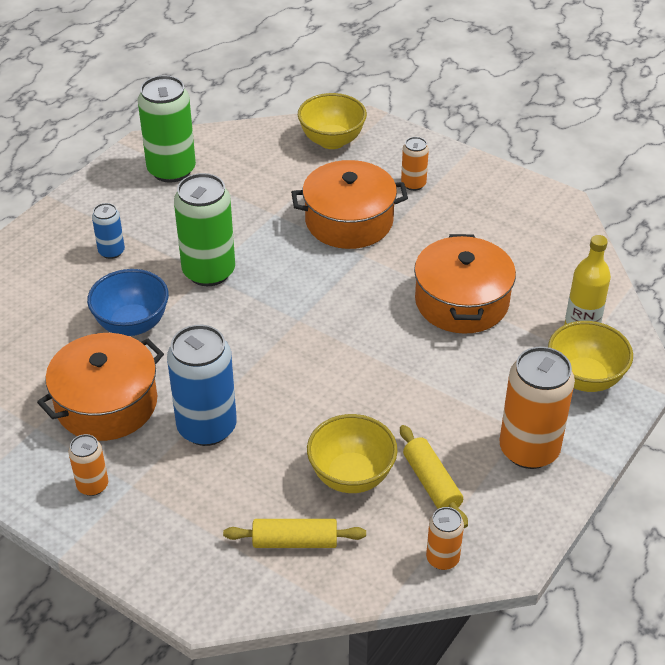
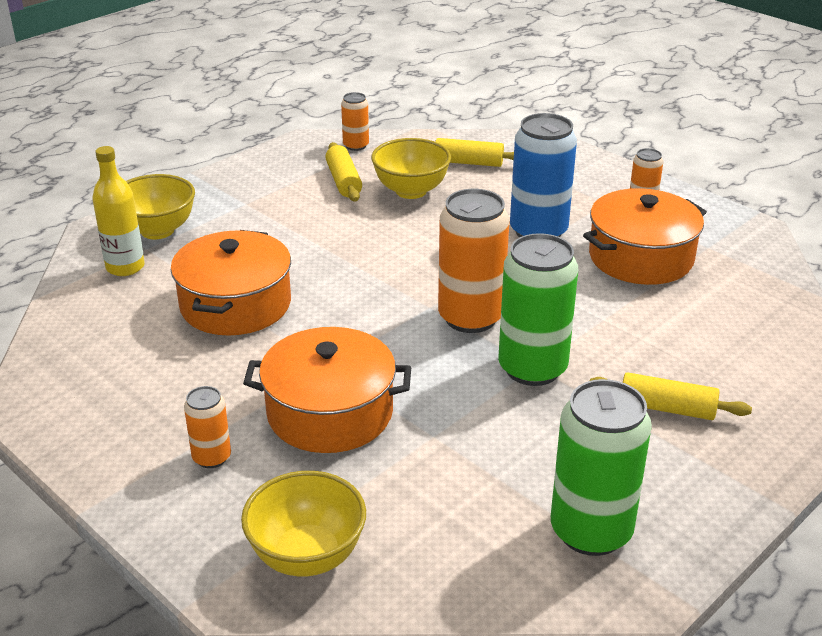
camera: 170 degrees left, 10 degrees down
blue bowl [87,269,169,336] -> none
blue can [92,203,125,259] -> yellow rolling pin [590,372,752,420]
orange can [499,347,575,469] -> orange can moved to [438,189,510,333]

